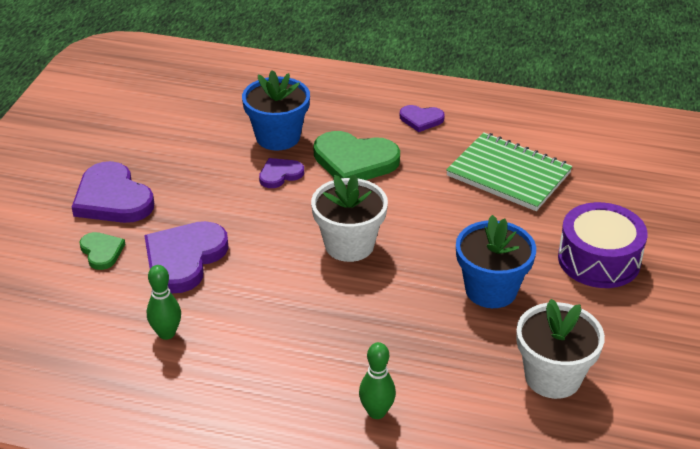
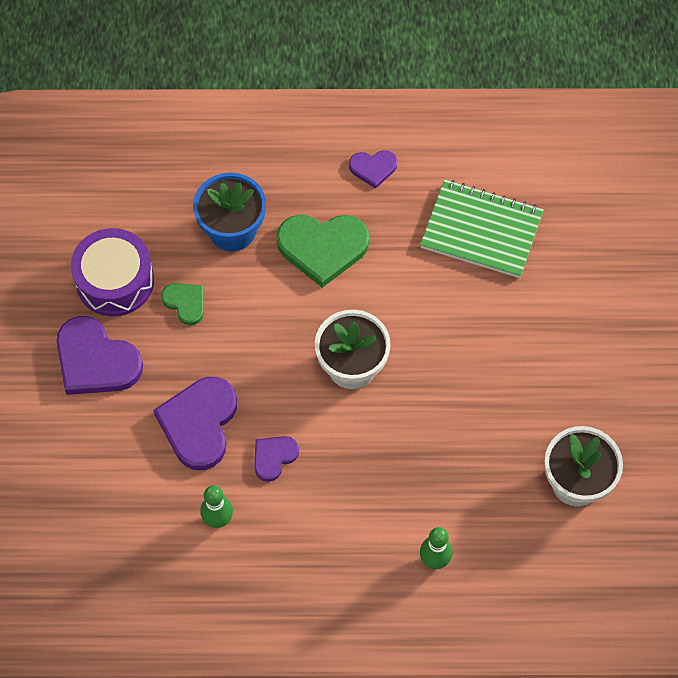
camera: 15 degrees left, 25 degrees up
green heart [79,232,125,270] -> green heart moved to [161,283,204,325]
purple heart [259,158,304,188] -> purple heart moved to [254,436,299,482]
blue flower pot [456,215,536,308] -> none
purple drum [558,202,648,288] -> purple drum moved to [71,228,154,316]

